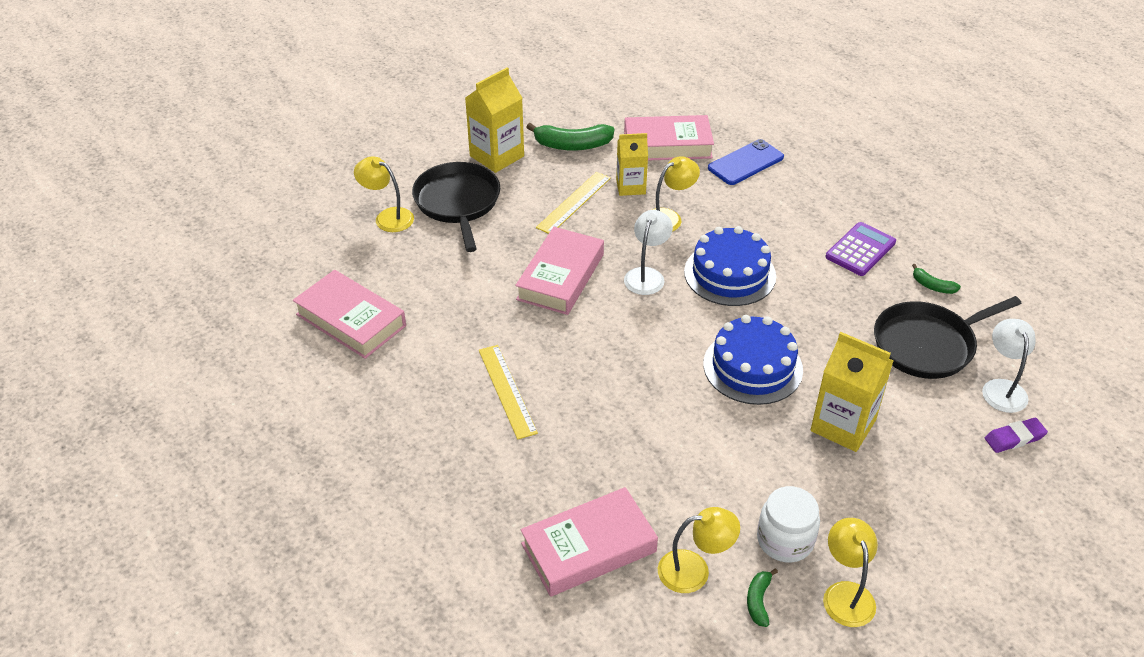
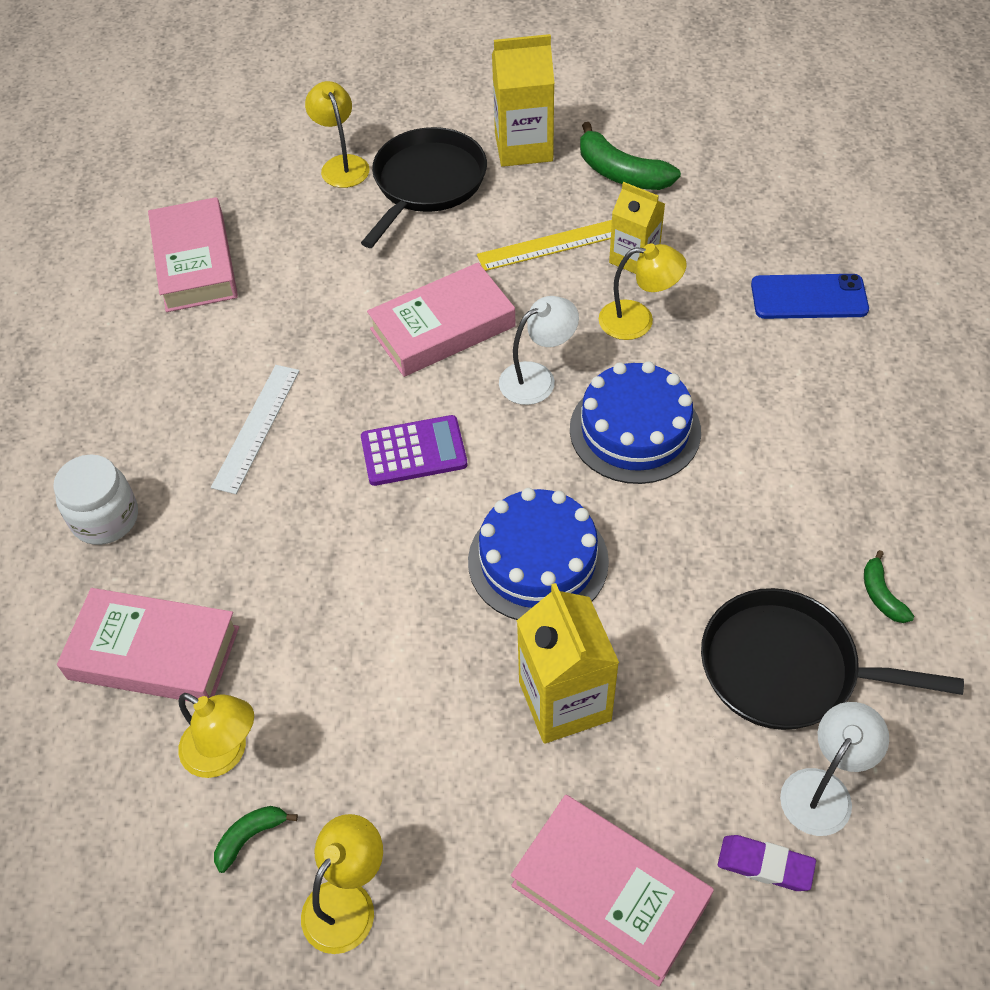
camera: 40 degrees right, 10 degrees up
yellow ruler [479,345,538,440] -> white ruler [211,365,300,494]
pink book [624,115,714,161] -> pink book moved to [511,795,714,987]
white jar [757,486,820,562] -> white jar moved to [53,454,138,545]
purple calculator [825,222,896,276] -> purple calculator moved to [361,415,467,486]

